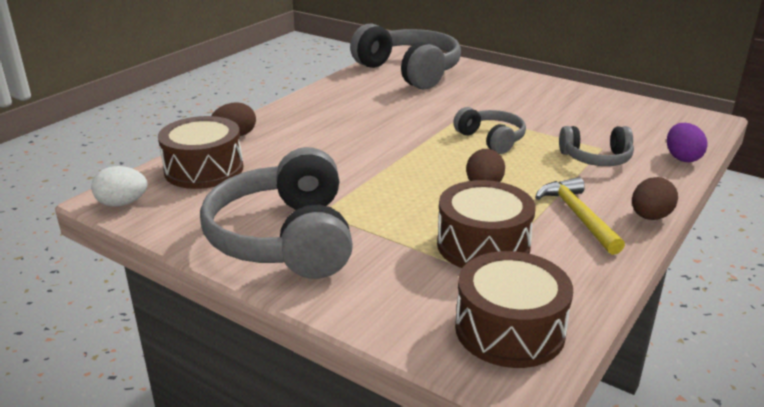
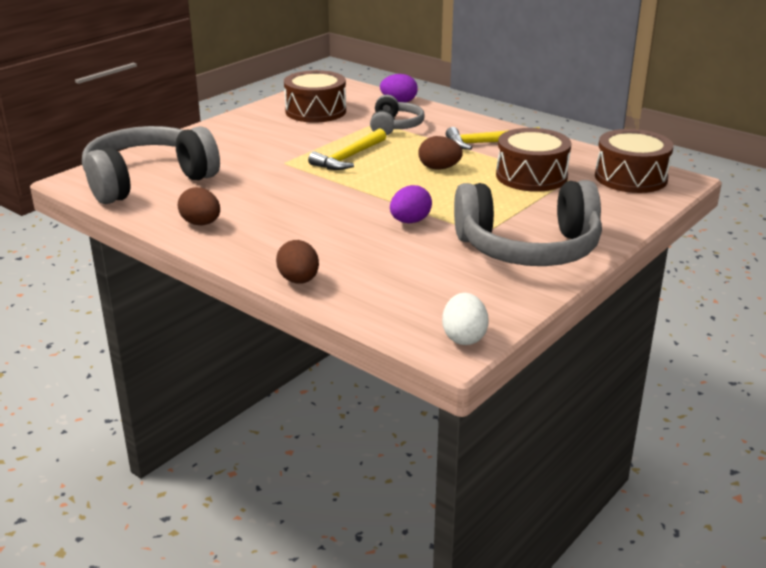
camera: 85 degrees left, 0 degrees up
brown drum [158,116,243,189] -> brown drum moved to [284,70,346,123]
grey headphones [453,107,526,154] -> yellow hammer [308,128,386,170]
brown egg [632,177,678,220] -> brown egg moved to [178,187,220,225]
none -> purple egg [390,185,432,223]

